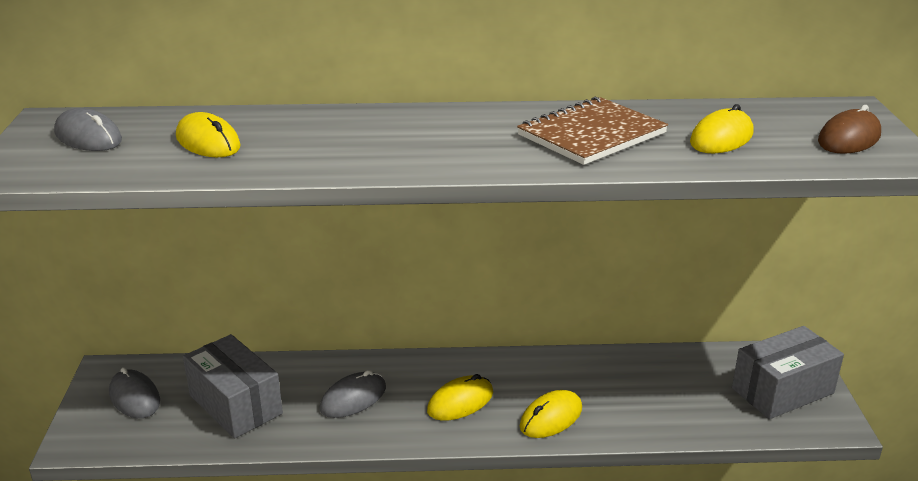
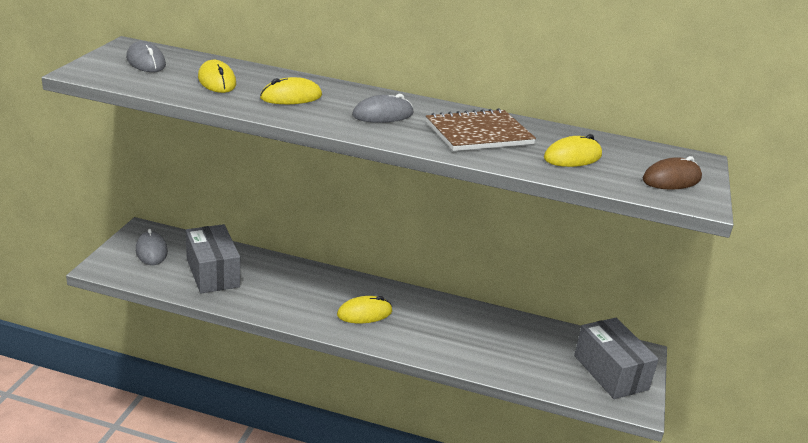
camera: 15 degrees right, 0 degrees up
grey mouse [320,370,386,418] -> grey mouse moved to [352,94,414,123]
yellow mouse [520,390,582,438] -> yellow mouse moved to [260,77,322,104]
grey box [732,326,844,419] -> grey box turned 75 degrees clockwise [574,318,659,399]

